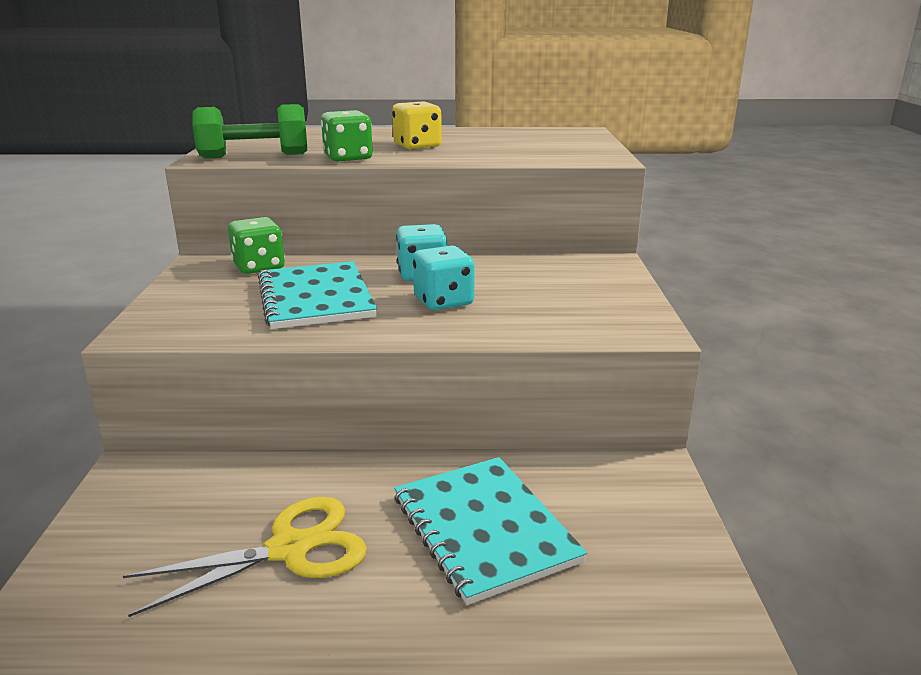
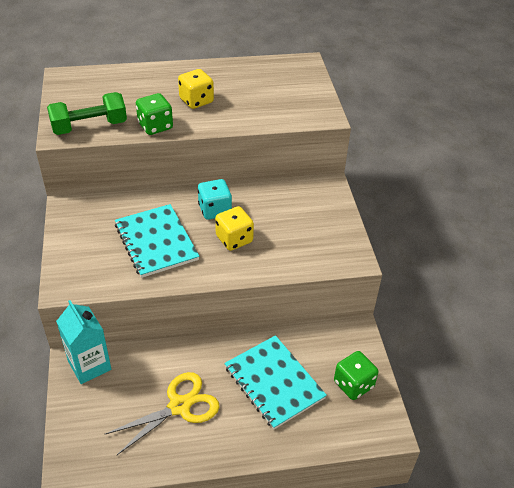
camera: 10 degrees left, 20 degrees up
green dice [228,217,285,274] -> green dice moved to [334,351,378,400]
turquoise dice [413,246,475,310] -> yellow dice [215,206,254,251]
none -> turquoise carton [56,300,111,384]

